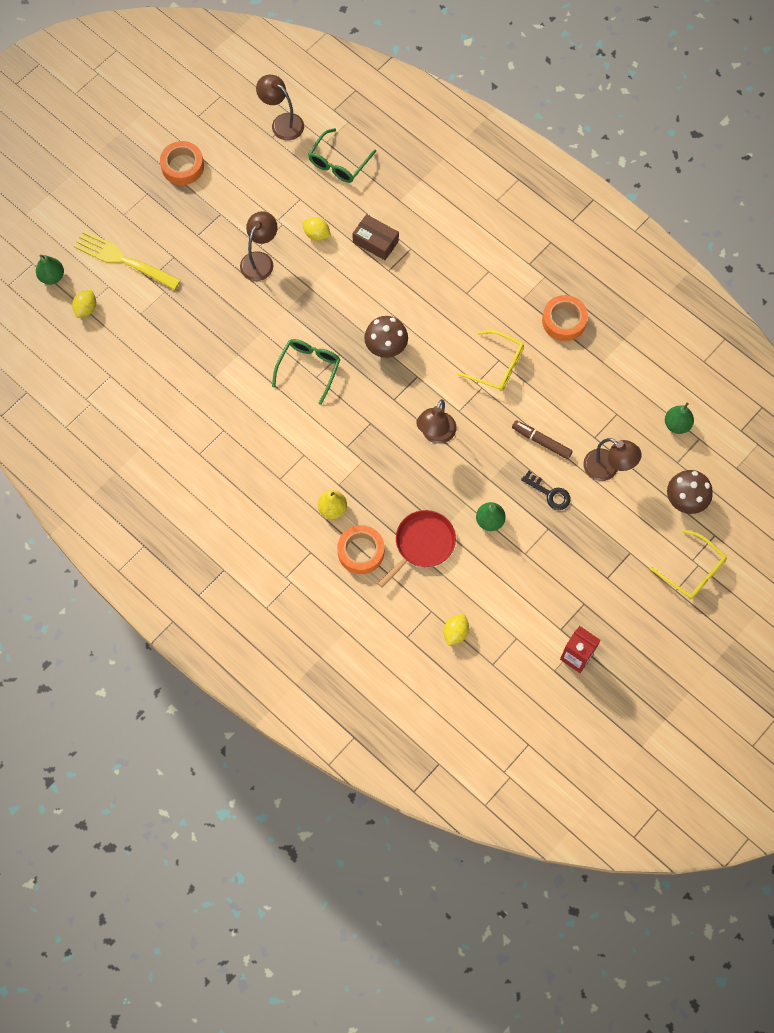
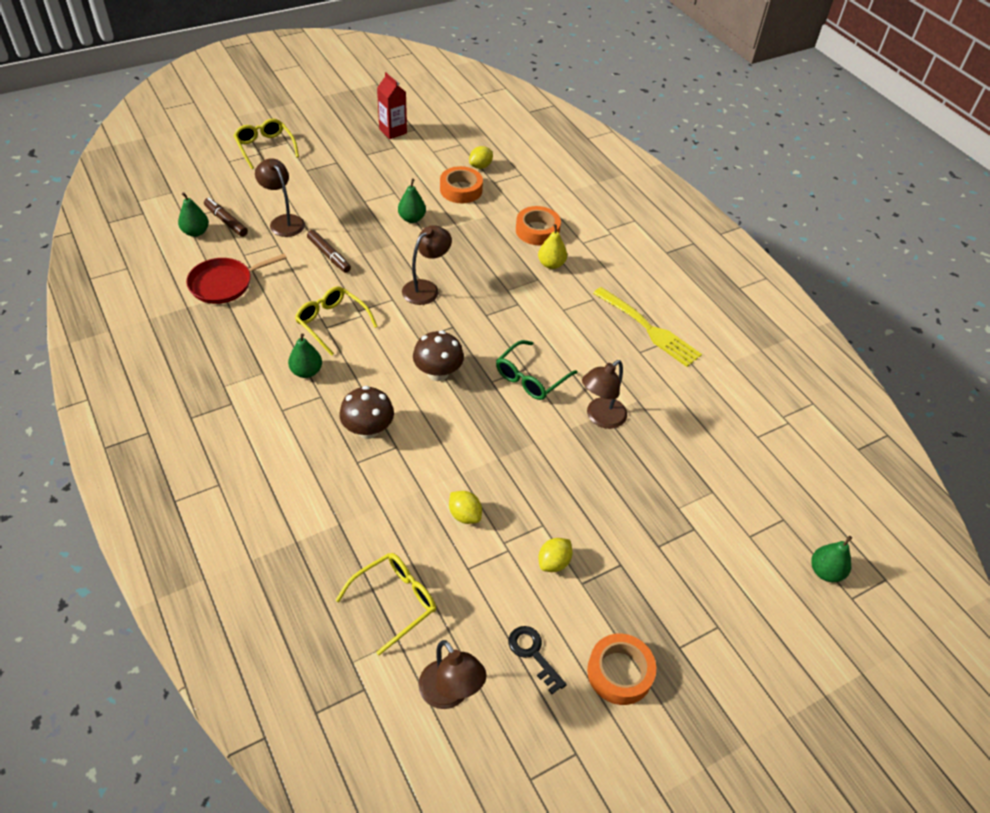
camera: 165 degrees left, 20 degrees down
yellow lemon [72,290,96,318] -> yellow lemon moved to [538,538,573,572]
yellow fork [73,230,181,290] -> yellow fork moved to [593,287,702,367]
brown lamp [240,211,278,281] -> brown lamp moved to [582,360,627,429]
green glasses [308,128,376,183] -> yellow glasses [336,553,436,655]
brown box [352,214,399,260] -> none
red pan [377,510,456,588] -> red pan moved to [186,254,287,304]
black key [521,471,571,510] -> black key moved to [508,626,567,694]
orange tape [542,295,588,341] -> orange tape moved to [440,166,483,203]
brown mushroom [667,470,713,514] -> brown mushroom moved to [339,386,394,439]
none -> brown marker [204,198,248,237]
none -> green pear [288,333,322,378]

